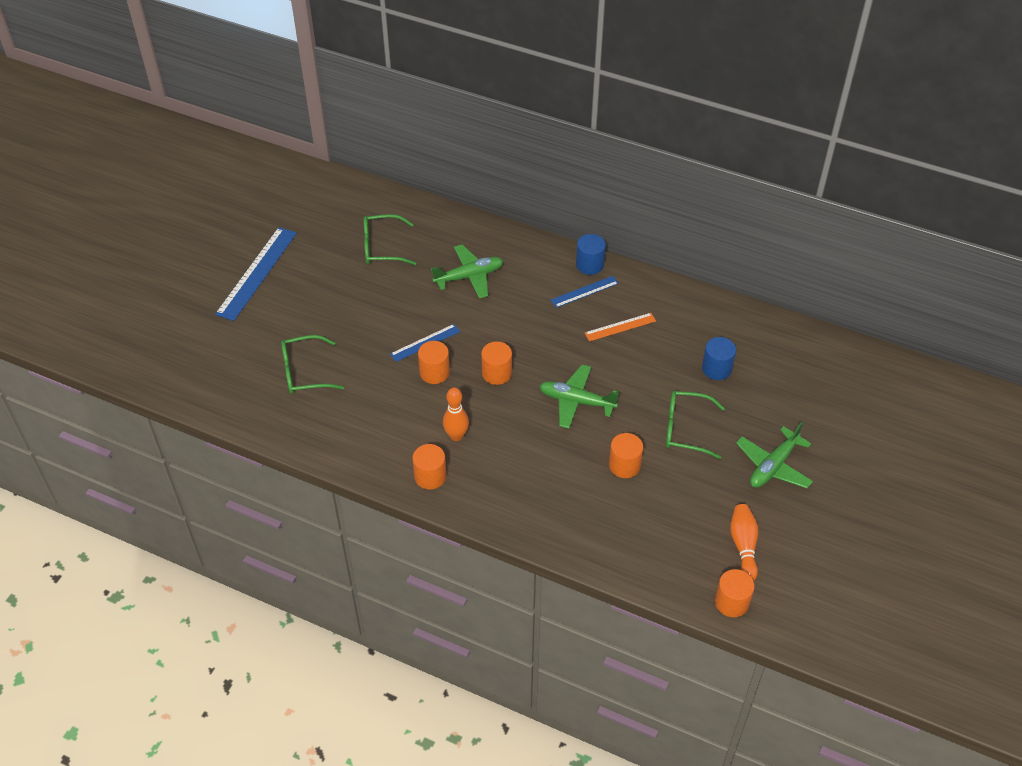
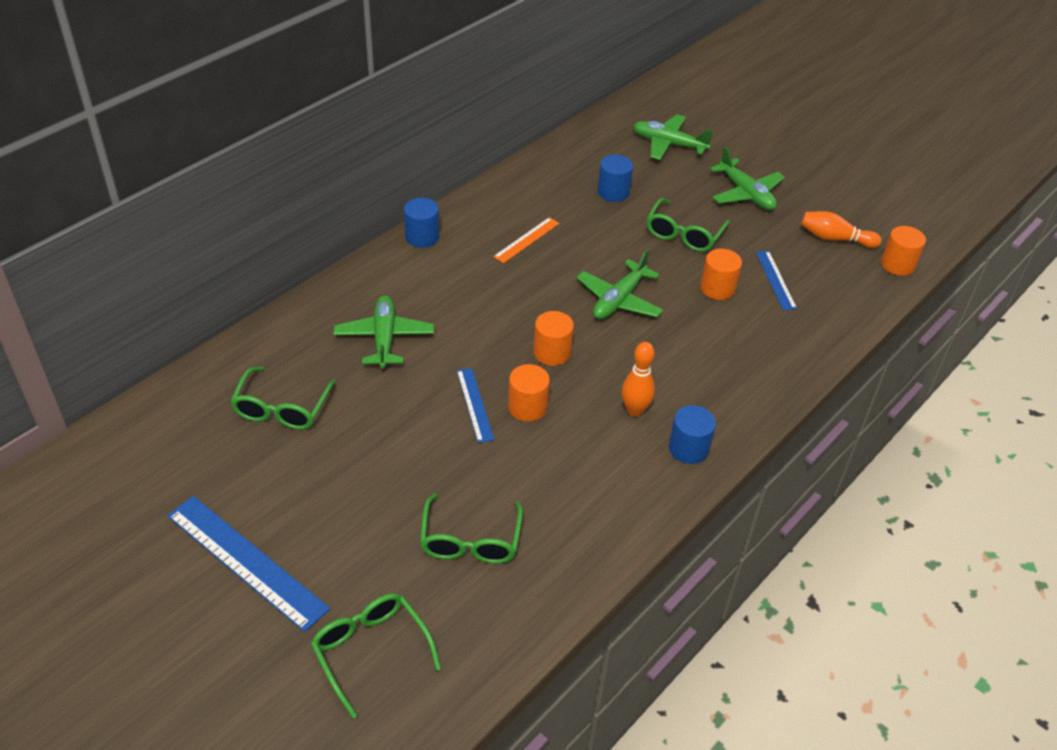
camera: 75 degrees left, 5 degrees down
orange cylinder [412,444,446,490] -> blue cylinder [669,405,716,464]
blue ruler [551,276,619,308] -> blue ruler moved to [756,251,797,310]
orange ruler [585,313,656,341] -> orange ruler turned 45 degrees clockwise [493,217,560,263]
none -> green glasses [311,593,441,718]
none -> green plane [633,114,713,160]

